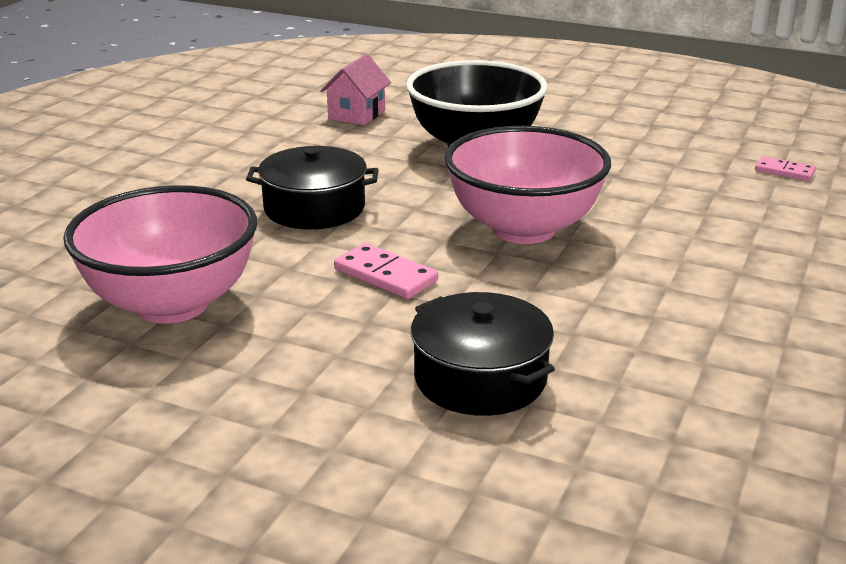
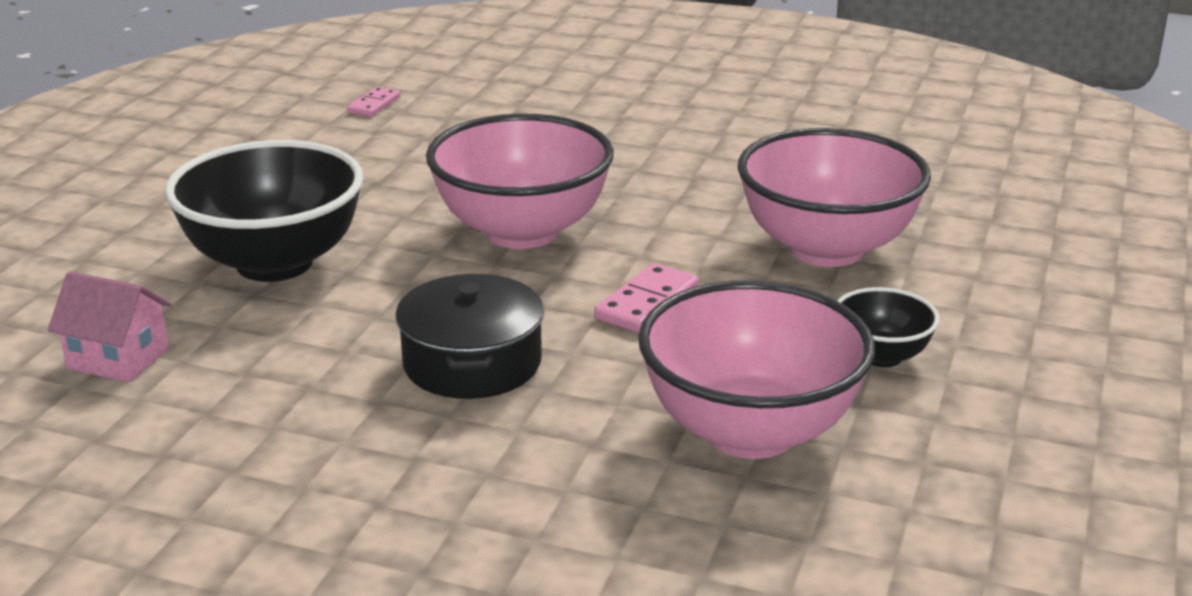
camera: 95 degrees left, 0 degrees up
black pot [411,292,555,416] -> pink bowl [737,128,931,267]
none -> black bowl [837,287,939,367]

